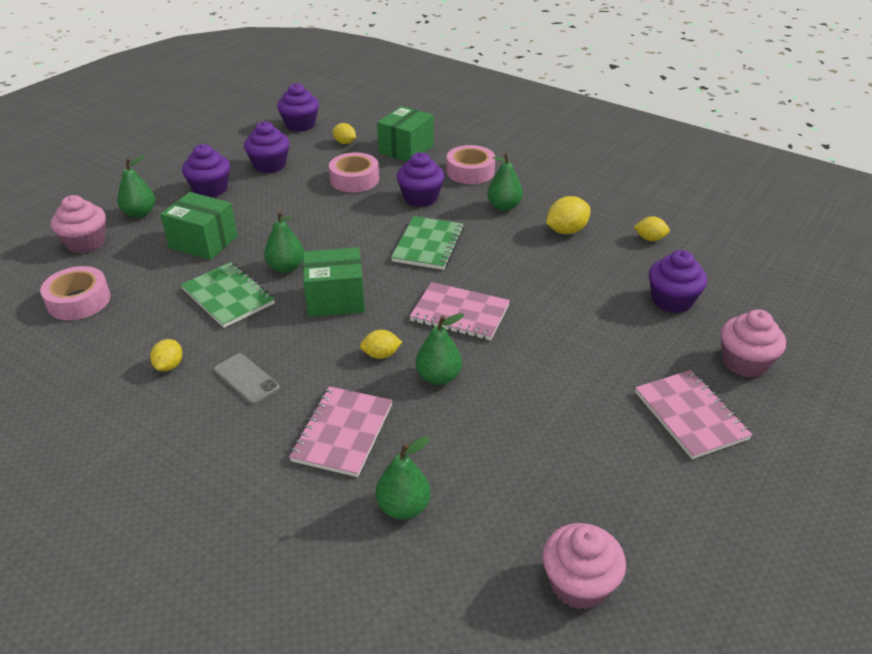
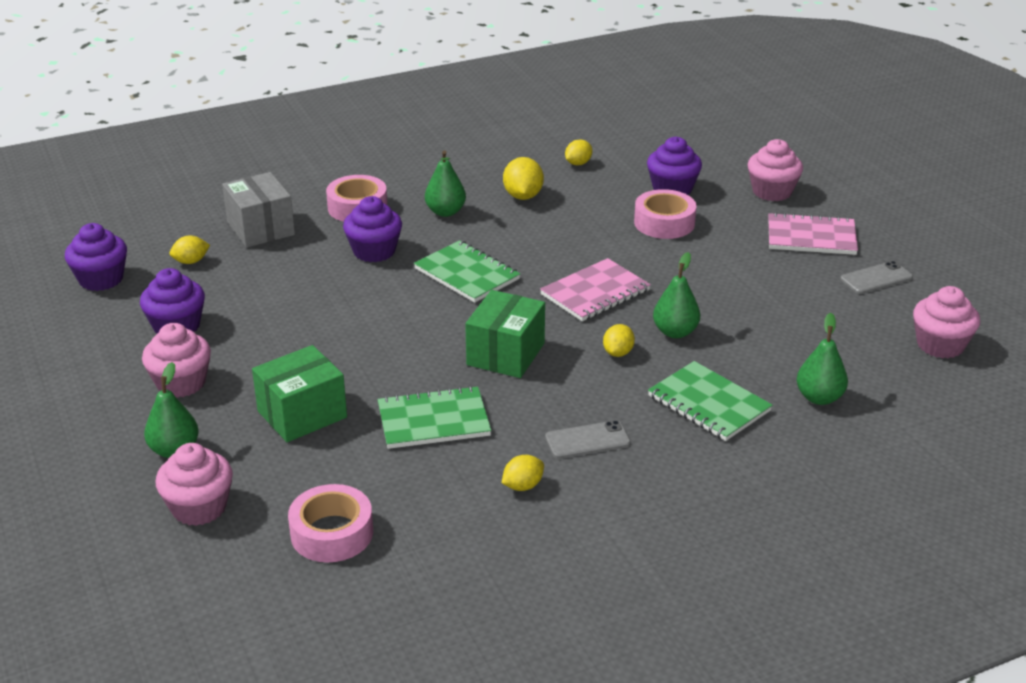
camera: 60 degrees left, 5 degrees down
yellow lemon [150,339,182,371] -> yellow lemon turned 75 degrees counterclockwise [502,455,544,491]
purple cupcake [182,144,230,197] -> pink cupcake [142,323,211,398]
green pear [264,211,304,273] -> none
pink notebook [289,386,393,477] -> green notebook [648,361,773,441]
pink tape [329,153,379,193] -> pink tape moved to [634,189,696,239]
green box [377,106,434,162] -> grey box [222,172,295,247]
none -> grey phone [840,261,913,294]

